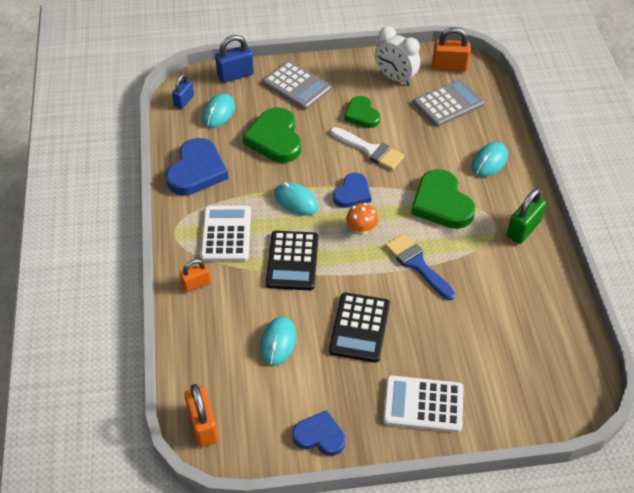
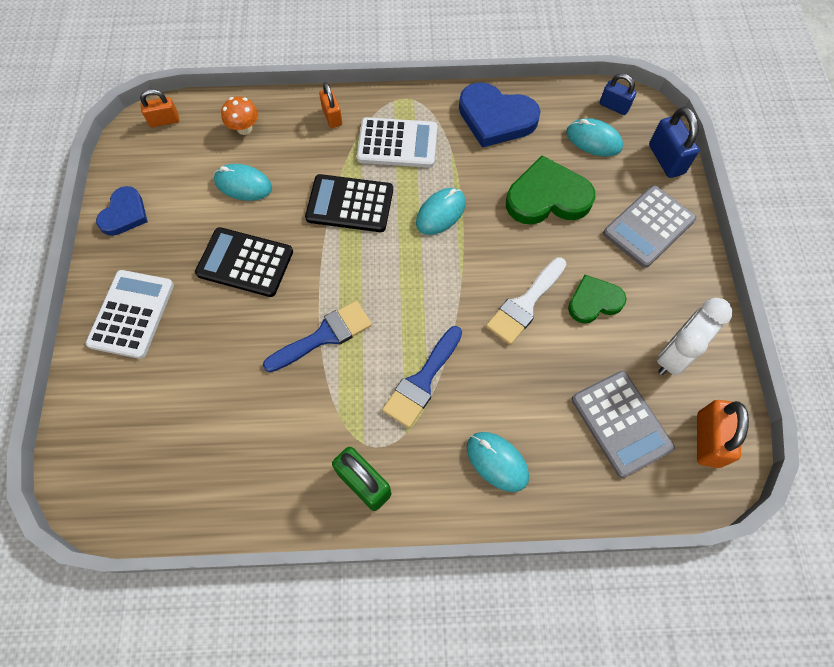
camera: 95 degrees right, 15 degrees up
orange padlock [185,384,218,447] -> orange padlock [140,89,179,127], size x0.66
blue heart [333,173,371,208] -> none
orange mushroom [346,203,378,235] -> orange mushroom moved to [221,96,258,135]
green heart [411,169,475,229] -> blue brush [382,326,462,428]

